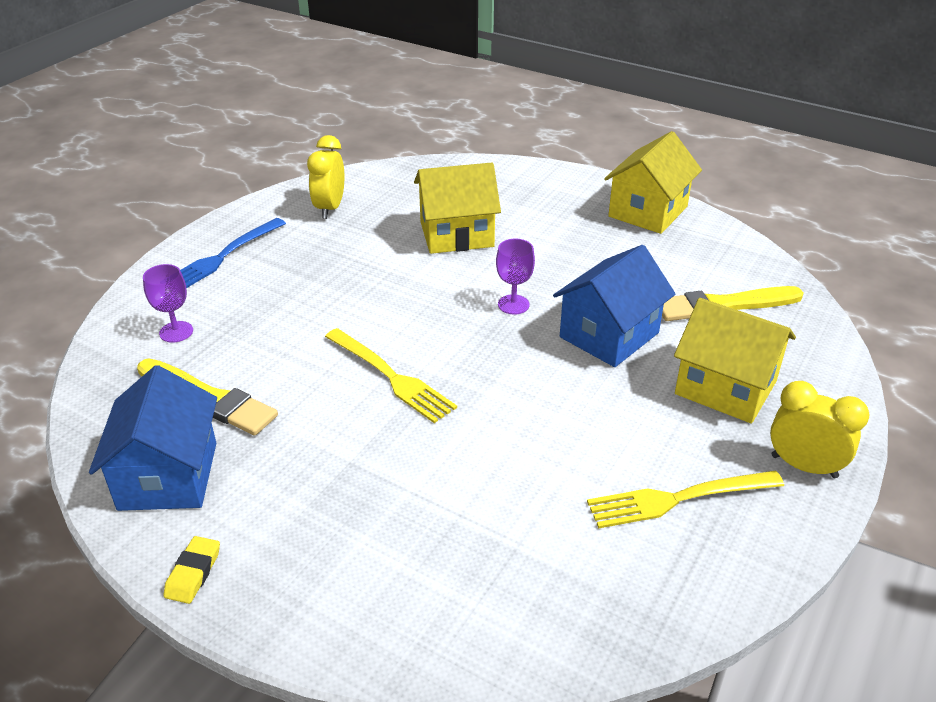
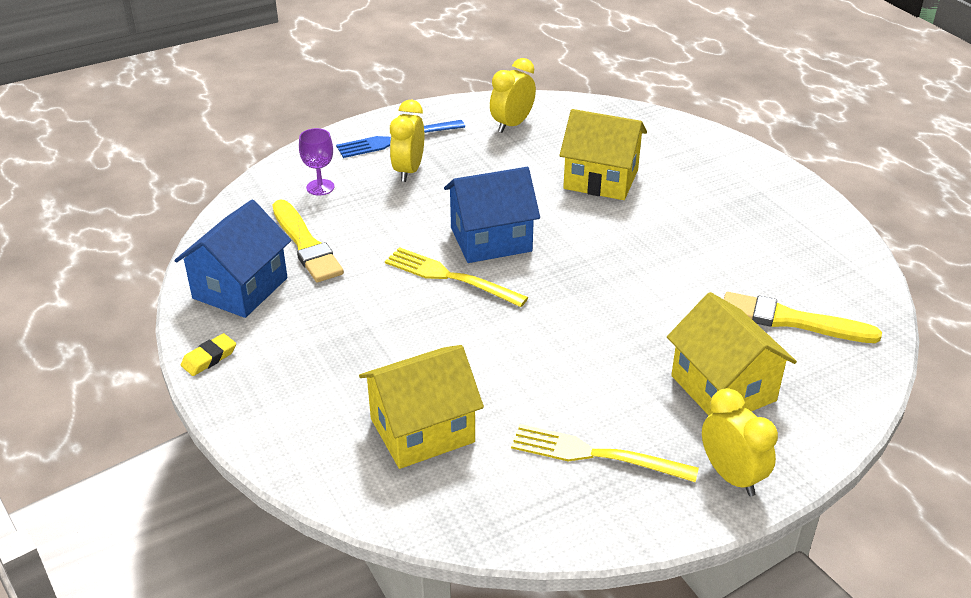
camera: 30 degrees right, 0 degrees up
yellow fork [325,328,457,423] -> yellow fork turned 135 degrees clockwise [385,247,528,307]
purple goblet [496,239,535,314] -> none
blue house [553,245,676,367] -> blue house moved to [444,167,540,263]
yellow house [604,131,702,234] -> yellow house moved to [359,345,484,469]
none -> yellow clock [390,100,424,182]

